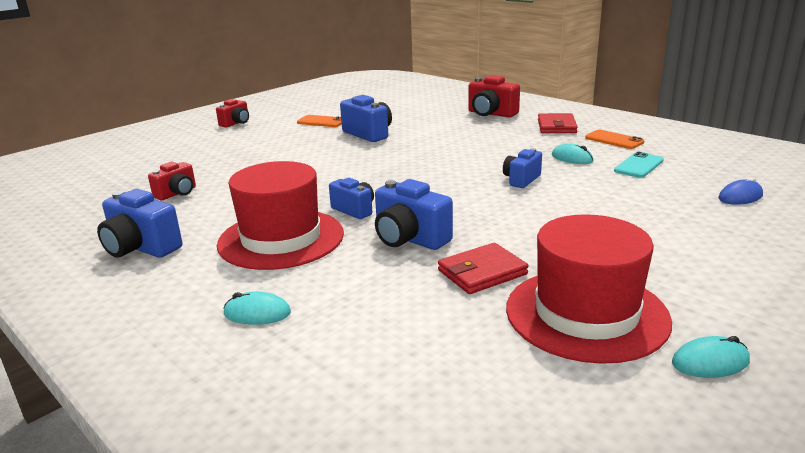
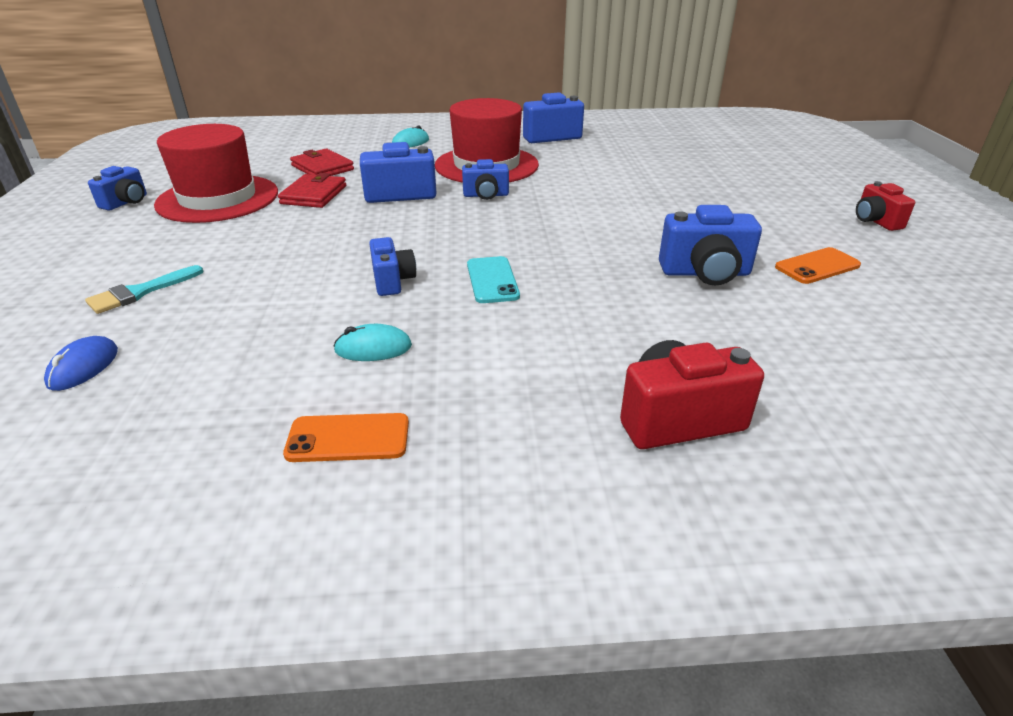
camera: 130 degrees right, 10 degrees up
red camera [148,162,196,200] -> none
red wallet [538,113,578,133] -> red wallet moved to [290,149,354,176]
turquoise phone [614,152,664,178] -> turquoise phone moved to [467,256,520,303]
turquoise mouse [672,336,750,378] -> blue camera [88,166,147,211]
none -> turquoise brush [85,265,203,314]

